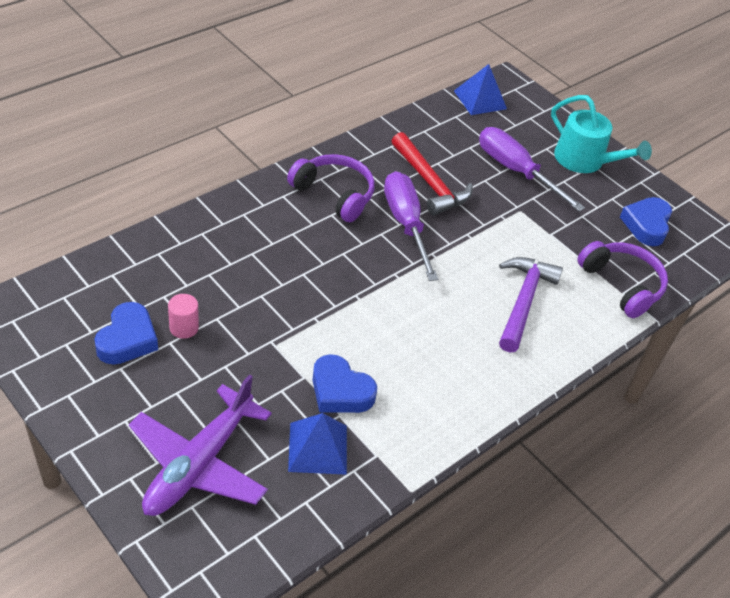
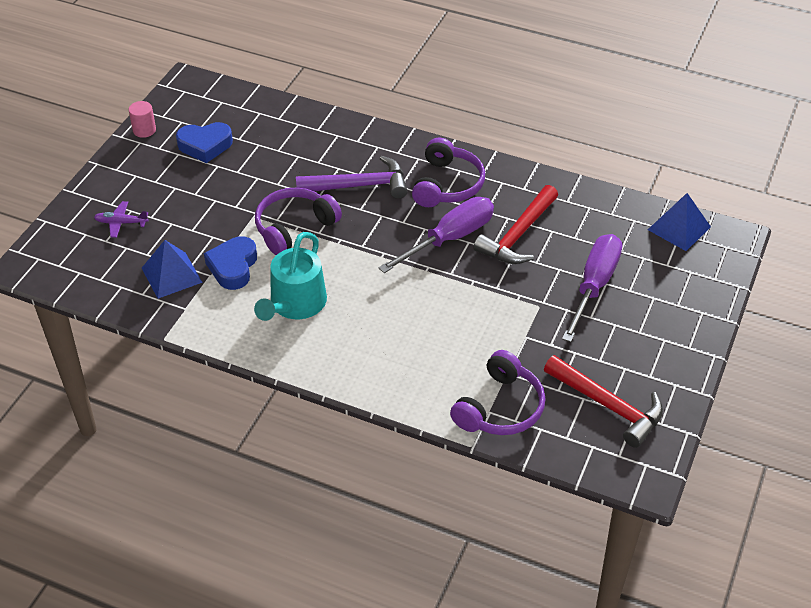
camera: 70 degrees right, 0 degrees up
purple plane [129,374,272,516] -> purple plane [94,201,149,238], size x0.43
pink cylinder [168,294,199,339] -> pink cylinder moved to [129,101,156,138]
purple hammer [499,257,563,352] -> purple hammer moved to [296,156,407,199]
turquoise watering can [551,95,652,173] -> turquoise watering can moved to [254,232,327,321]
blue heart [620,197,672,246] -> red hammer [544,355,663,448]
none -> purple headphones [255,188,342,255]

